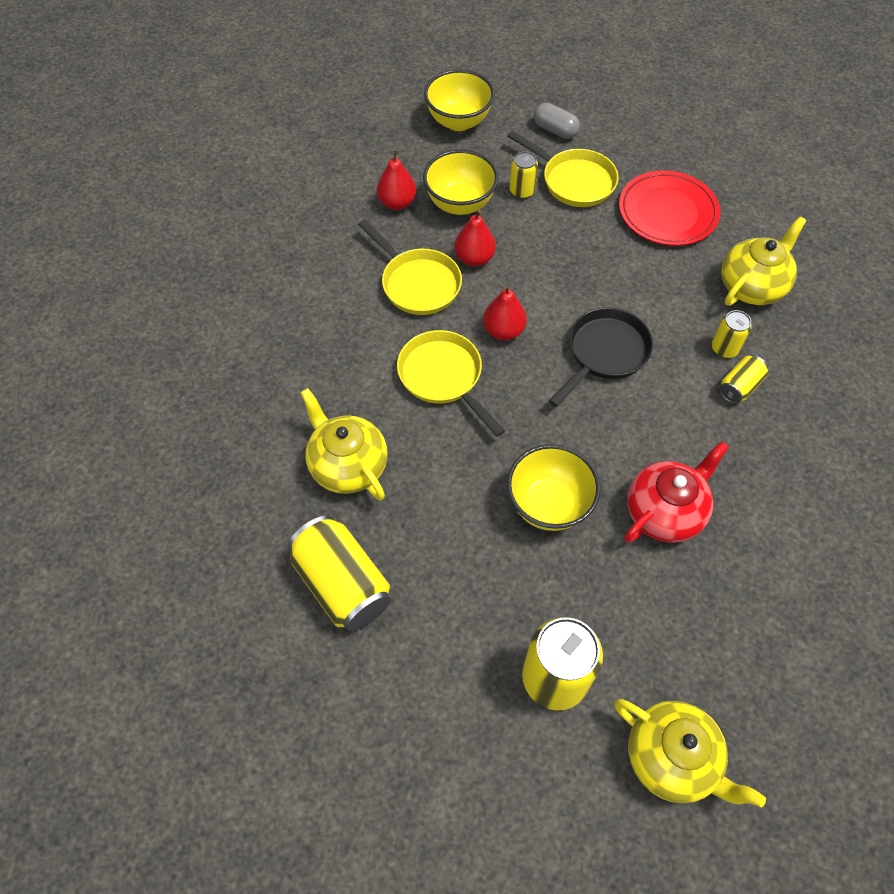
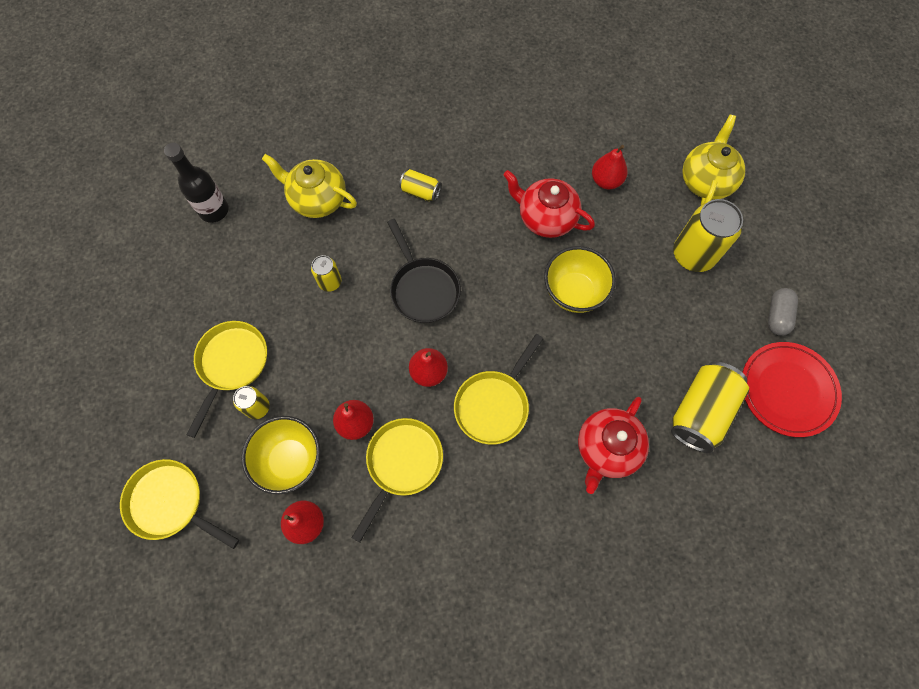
camera: 110 degrees left, 10 degrees up
yellow teapot [300,388,388,500] -> red teapot [578,397,649,494]
yellow bowl [424,69,495,131] -> yellow pan [120,459,239,549]
grey capsule [534,103,580,139] -> grey capsule moved to [768,288,798,336]
black pan [549,307,653,407] -> black pan turned 135 degrees counterclockwise [387,219,461,323]
red plate [619,170,720,246] -> red plate moved to [742,342,842,437]
yellow can [712,310,752,358] -> yellow can moved to [311,255,341,292]
none -> black bottle [164,143,229,223]
none -> red pear [592,145,627,189]

